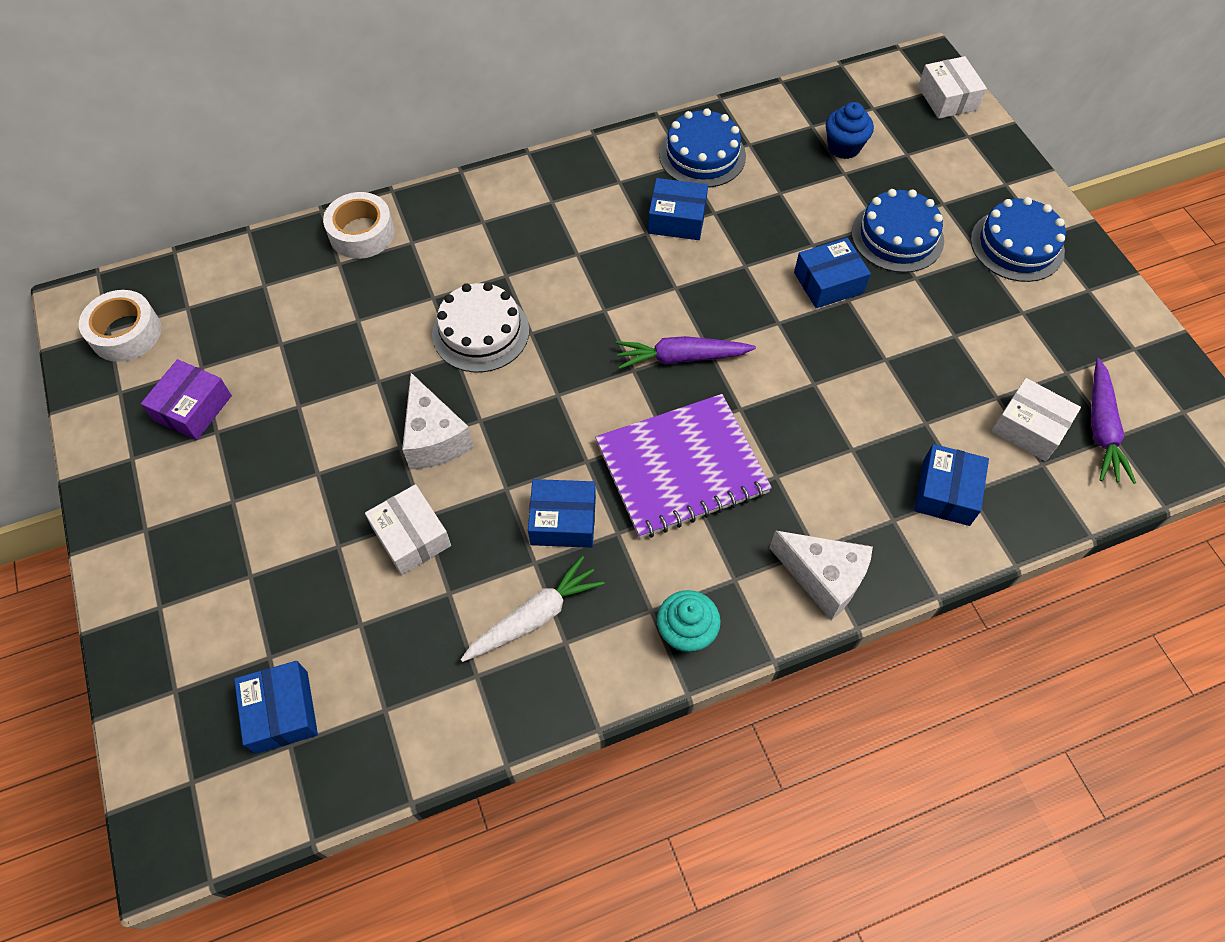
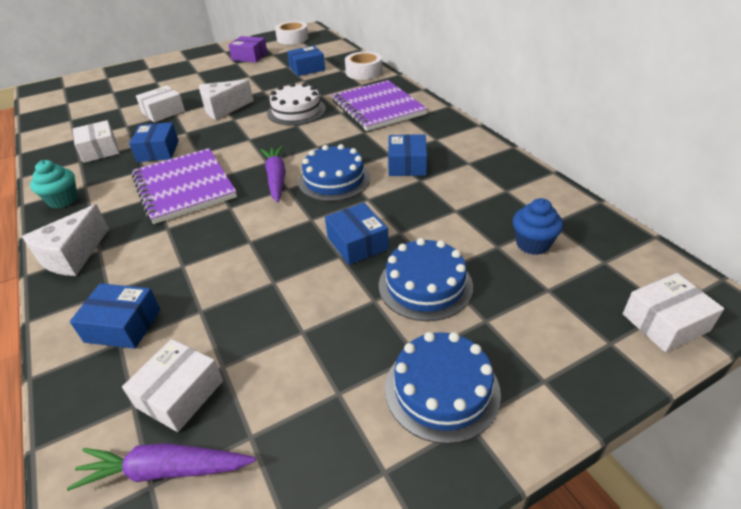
camera: 85 degrees right, 20 degrees down
blue box [234,661,318,754] -> blue box moved to [287,46,325,76]
white carrot [460,556,604,662] -> white box [73,120,119,163]
blue cake [659,108,746,188] -> blue cake moved to [298,144,370,201]
none -> purple notebook [332,80,427,131]

